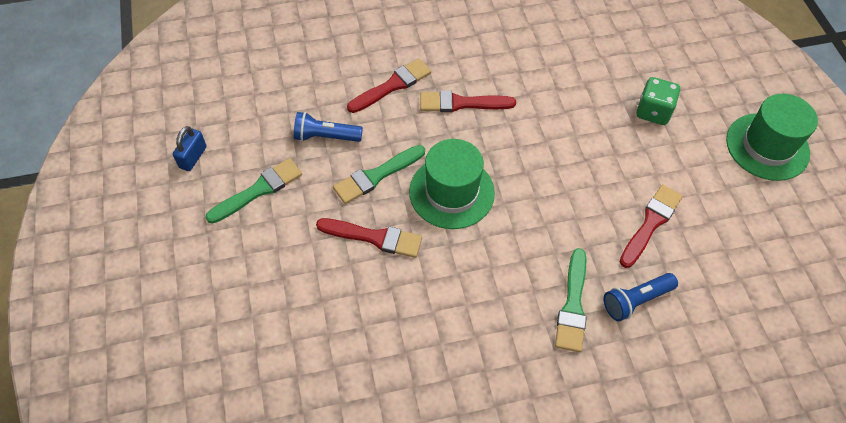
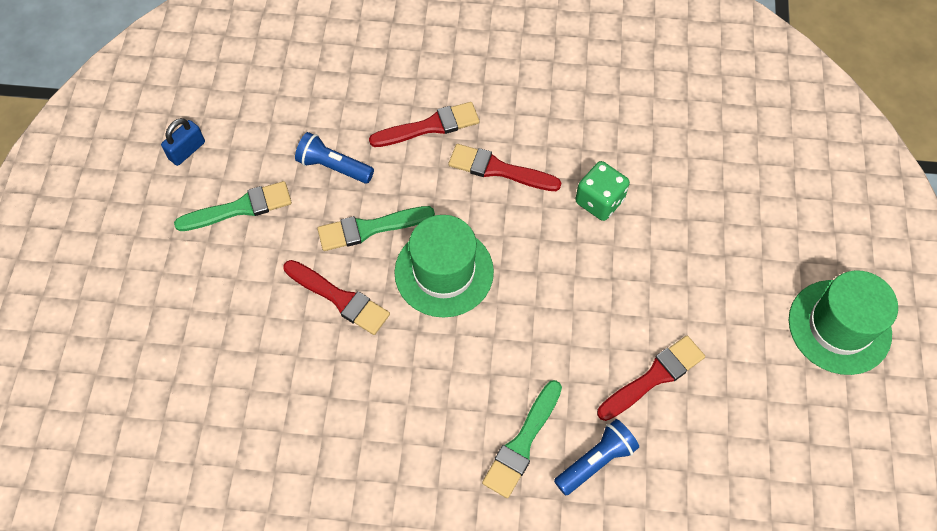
camera: 20 degrees right, 5 degrees up
blue flashlight [604,273,678,321] -> blue flashlight turned 150 degrees clockwise [554,419,639,496]
green dice [636,77,680,125] -> green dice moved to [575,161,630,221]

